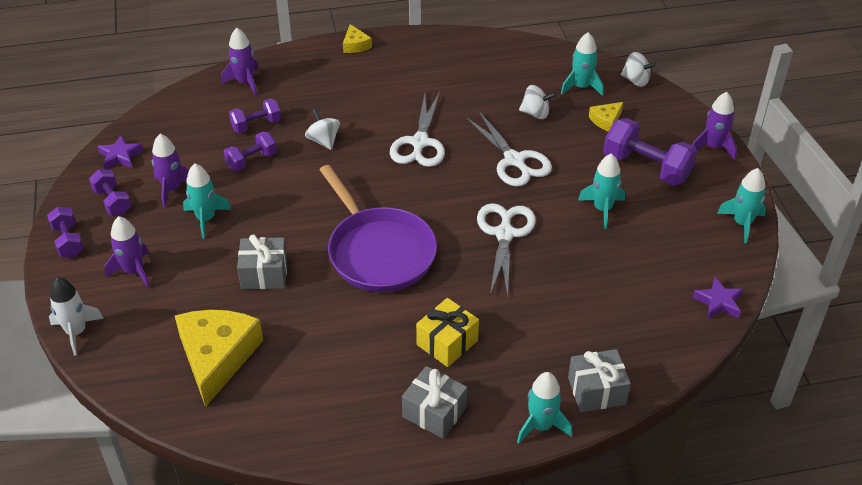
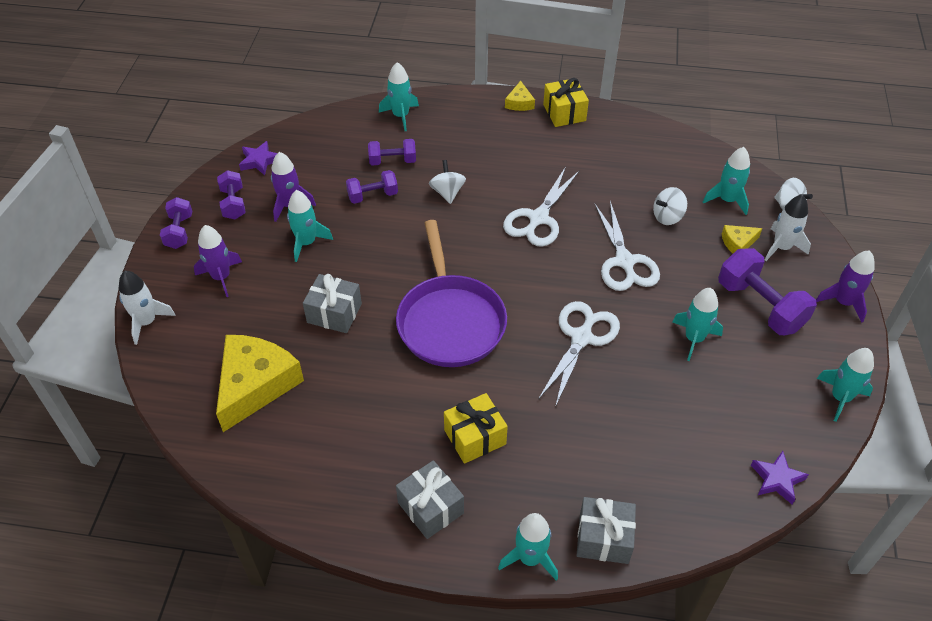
camera: 20 degrees right, 5 degrees up
purple rocket [221,28,259,96] -> turquoise rocket [379,62,419,131]
white spinning top [519,85,556,119] -> white spinning top turned 120 degrees clockwise [653,187,687,225]
none -> yellow gift [543,78,589,127]
none -> white rocket [765,194,811,261]

